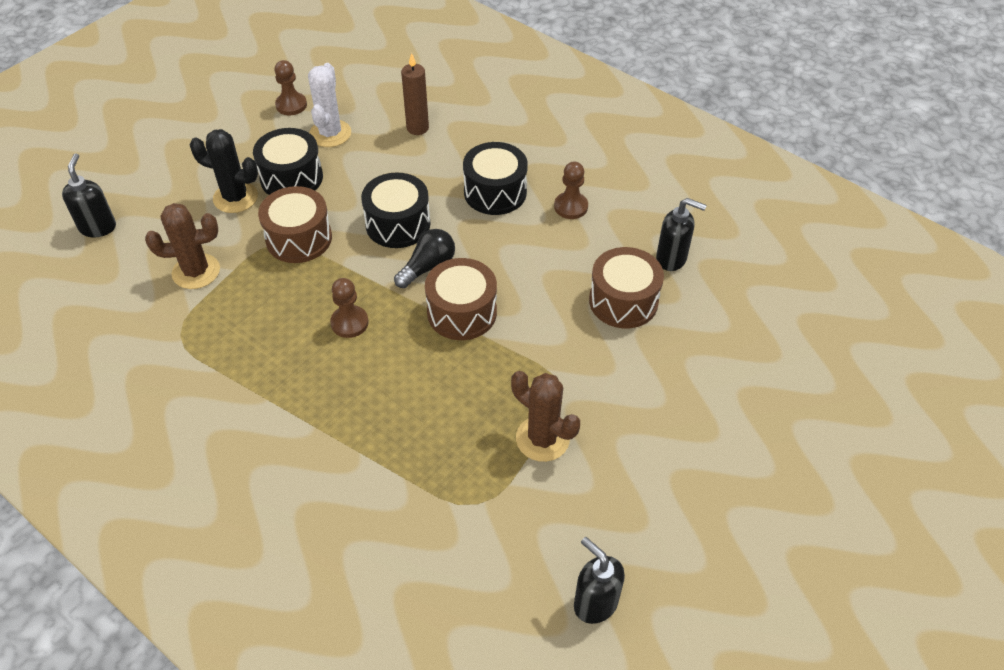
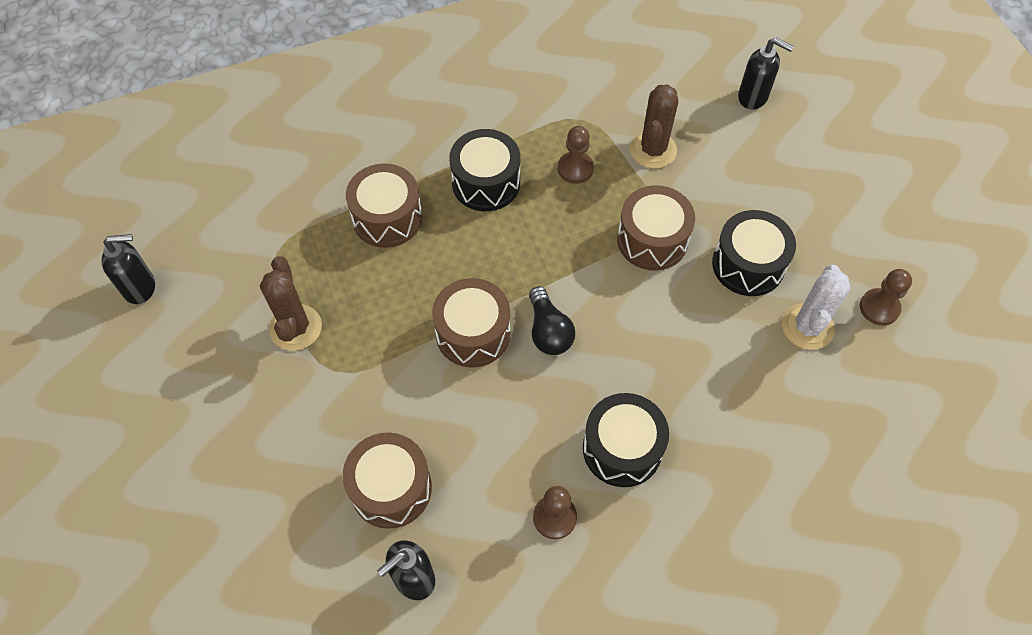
camera: 120 degrees right, 10 degrees up
black cactus [190,129,258,213] -> none
white cactus [308,63,351,147] -> white cactus turned 75 degrees clockwise [782,265,850,350]
brown pawn [330,278,369,338] -> brown pawn moved to [558,126,594,184]
black drum [361,173,430,248] -> black drum moved to [449,129,520,211]
brown candle [401,53,429,135] -> none
brown cactus [511,371,580,462] -> brown cactus turned 75 degrees counterclockwise [260,256,322,351]
none -> brown drum [346,163,422,248]

